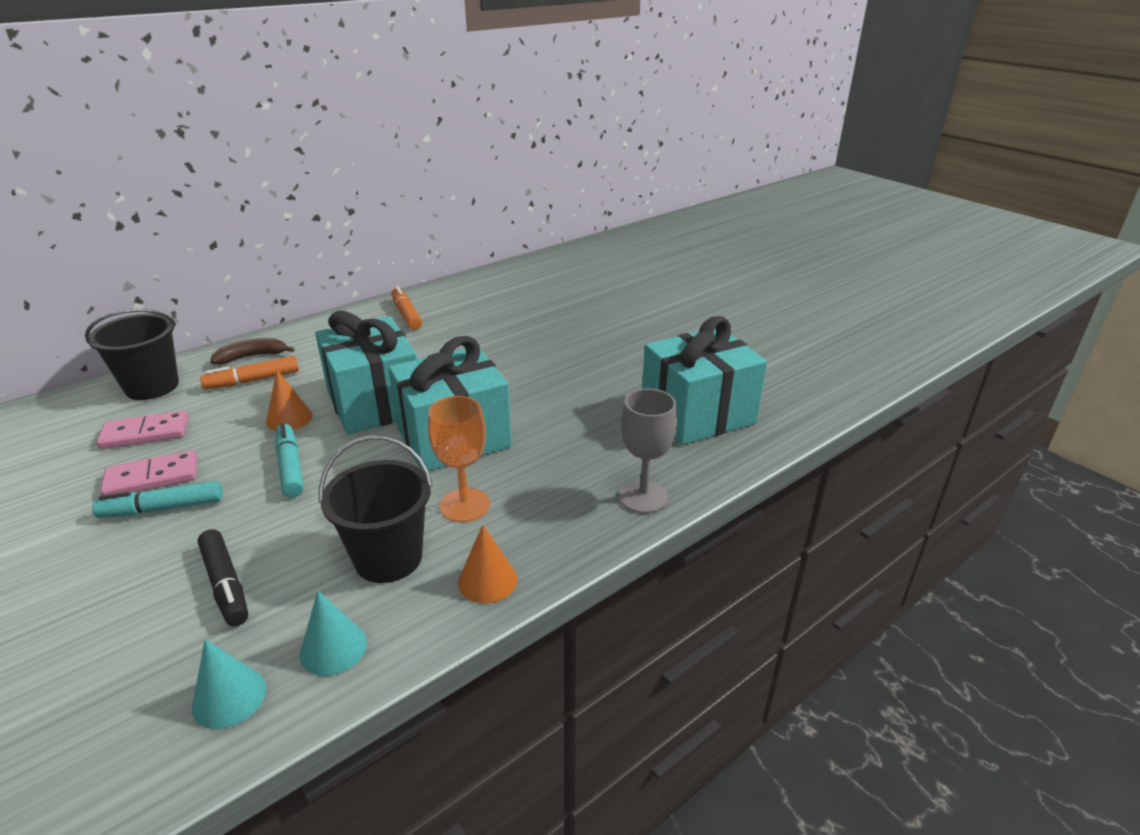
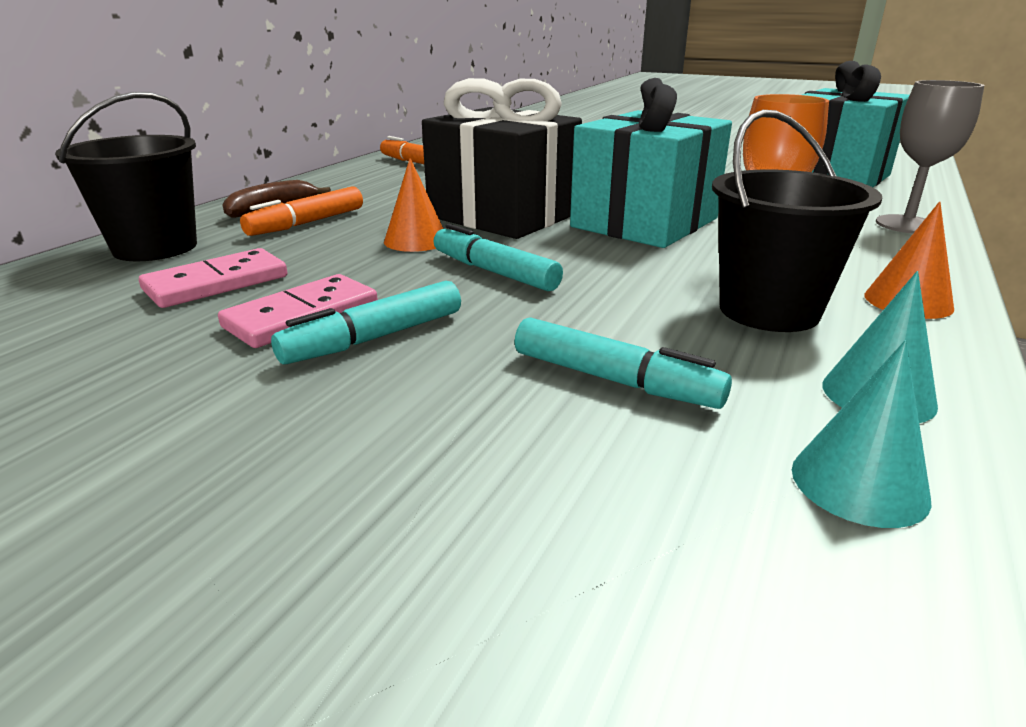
camera: 25 degrees left, 5 degrees down
black marker [198,529,248,626] -> turquoise marker [515,317,732,409]
turquoise gift [315,311,417,434] -> black gift [422,78,582,239]

